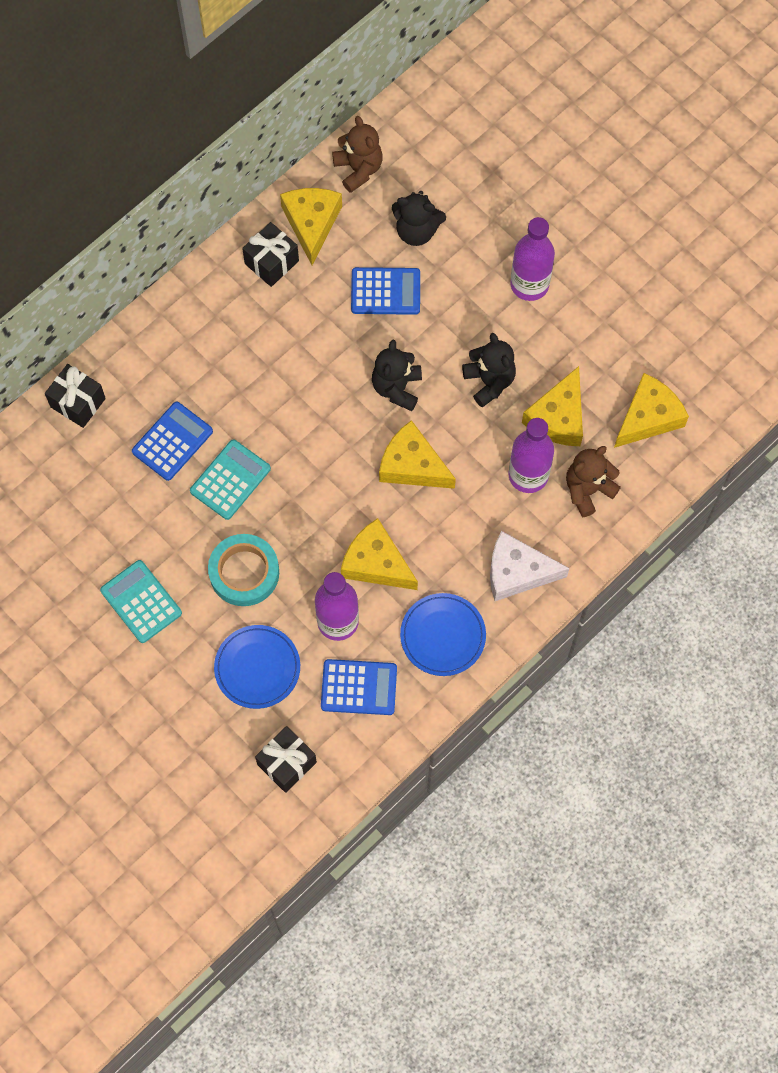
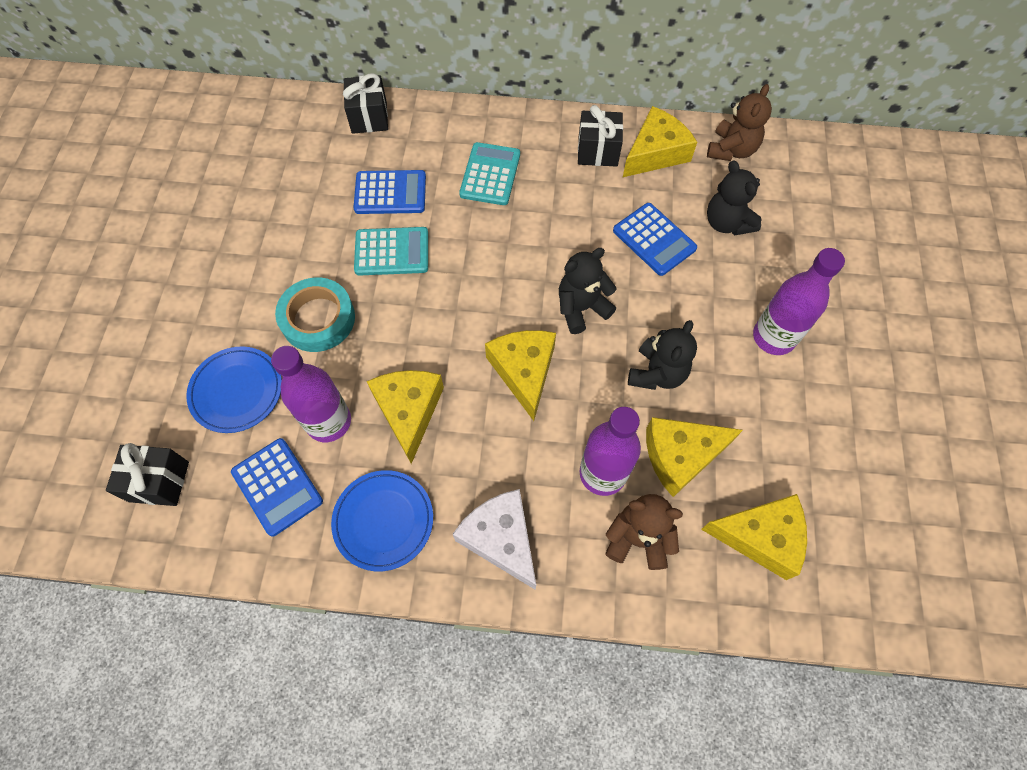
camera: 50 degrees right, 5 degrees down
turquoise calculator [100,560,182,643] -> turquoise calculator moved to [459,142,520,205]

